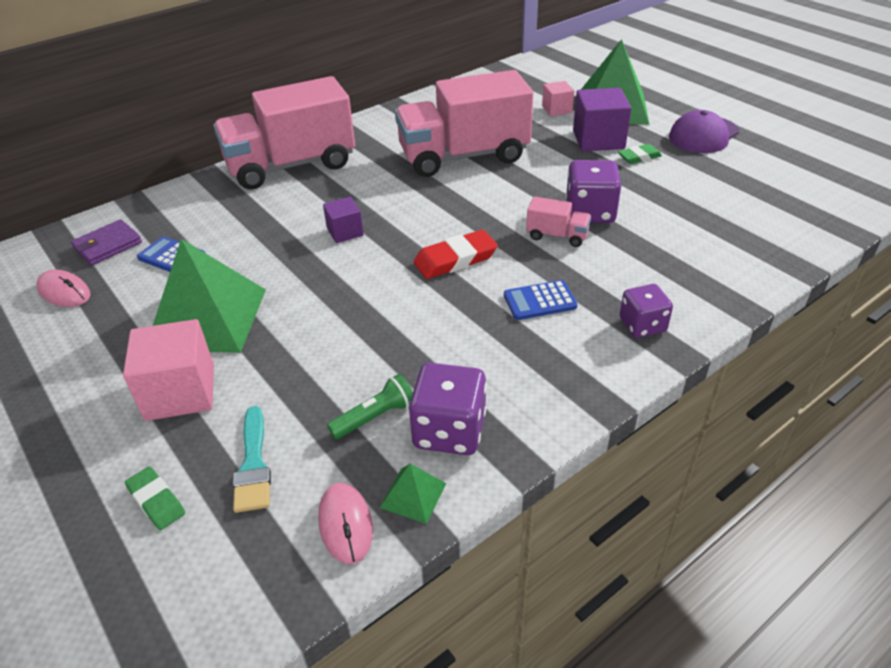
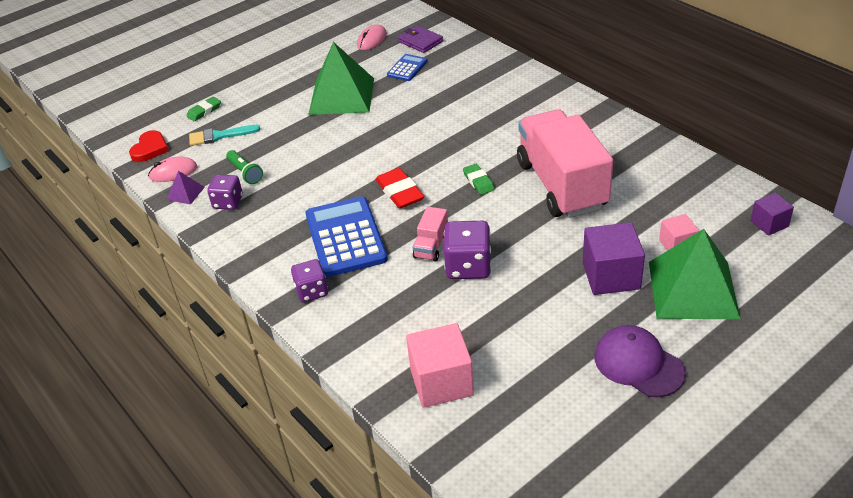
camera: 90 degrees right, 0 degrees up
pink cube [123,319,214,421] -> pink cube moved to [406,323,474,408]
pink truck [213,76,355,189] -> none
purple cube [323,197,364,243] -> purple cube moved to [751,193,794,236]
green pyramid [380,464,447,524] -> purple pyramid [166,171,205,205]
purple dice [409,363,486,455] -> purple dice [207,175,243,210], size x0.66
blue calculator [504,280,578,320] -> blue calculator [305,196,388,277], size x1.98
green eraser [618,144,662,164] -> green eraser moved to [463,164,495,195]
none -> red heart [129,130,169,162]

